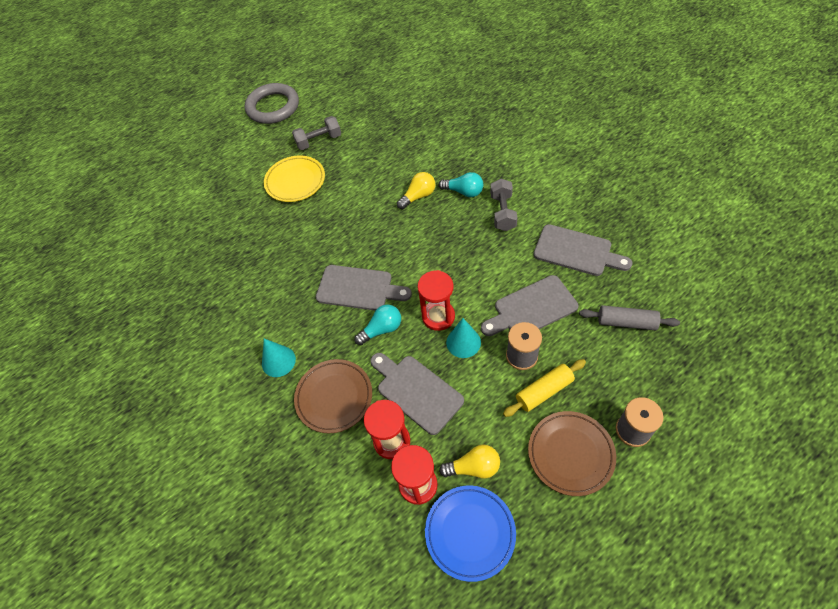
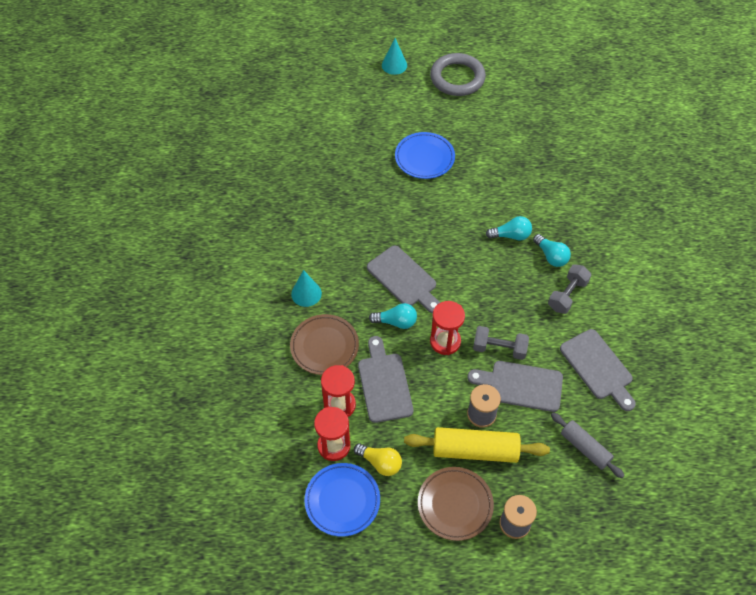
camera: 30 degrees right, 0 degrees up
yellow plate [264,156,325,202] -> blue plate [395,132,455,179]
grey dumbbell [292,116,341,150] -> grey dumbbell moved to [473,326,529,360]
yellow light bulb [397,172,435,209] -> turquoise light bulb [486,216,532,241]
turquoise cone [446,318,481,358] -> turquoise cone moved to [382,38,407,75]
yellow rolling pin [503,359,586,417] -> yellow rolling pin [404,427,550,463], size x1.56

